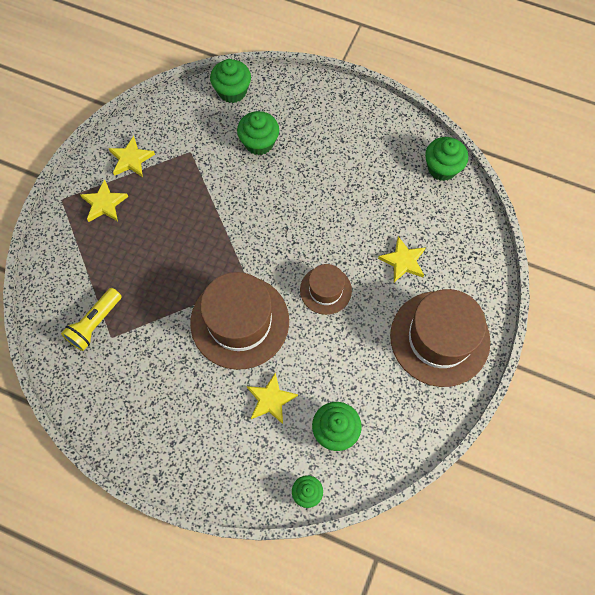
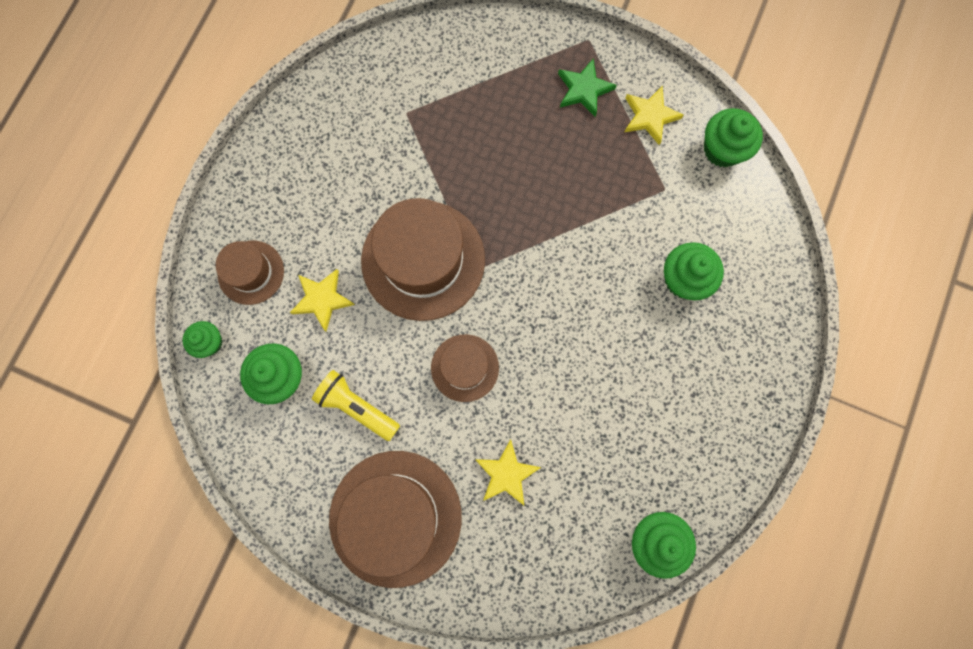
camera: 90 degrees right, 10 degrees up
yellow flashlight [61,288,122,351] -> yellow flashlight moved to [312,370,400,441]
yellow star [80,179,128,222] -> green star [558,58,617,117]
green cupcake [210,59,251,103] -> green cupcake moved to [704,108,763,167]
none -> brown hat [216,241,284,305]

